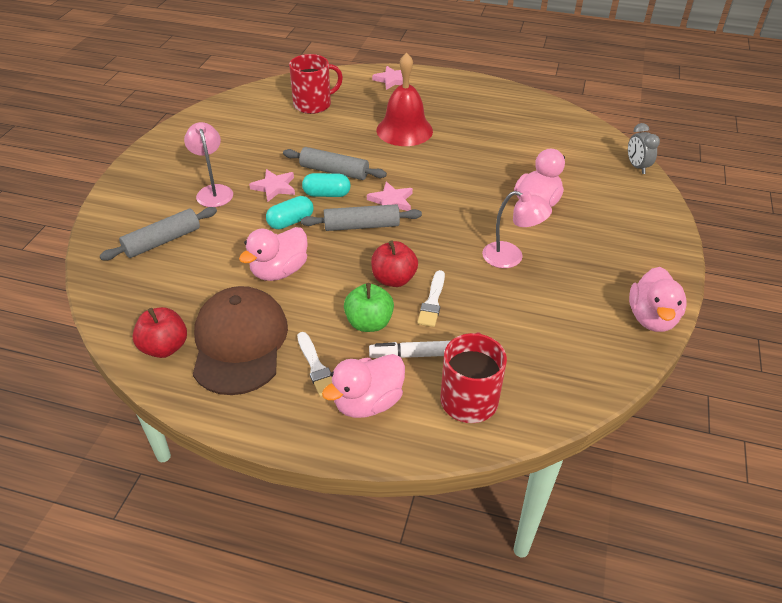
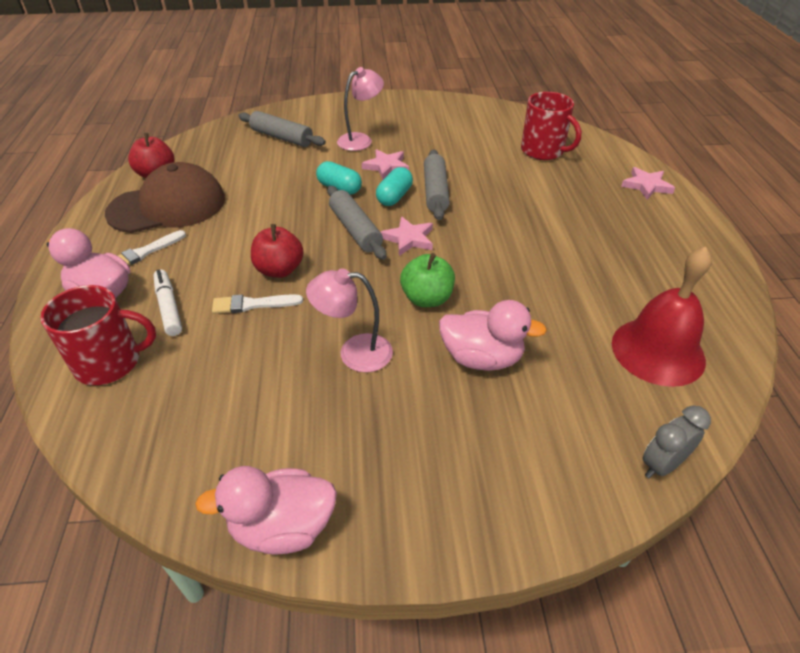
camera: 70 degrees right, 0 degrees up
pink duck [239,227,308,281] -> none
turquoise capsule [302,173,351,197] -> turquoise capsule turned 45 degrees clockwise [376,167,413,206]
green apple [344,283,394,332] -> green apple moved to [400,253,455,307]
red bell [377,52,433,146] -> red bell moved to [612,247,712,387]
pink lamp [482,191,552,268] -> pink lamp turned 90 degrees clockwise [306,268,393,373]

